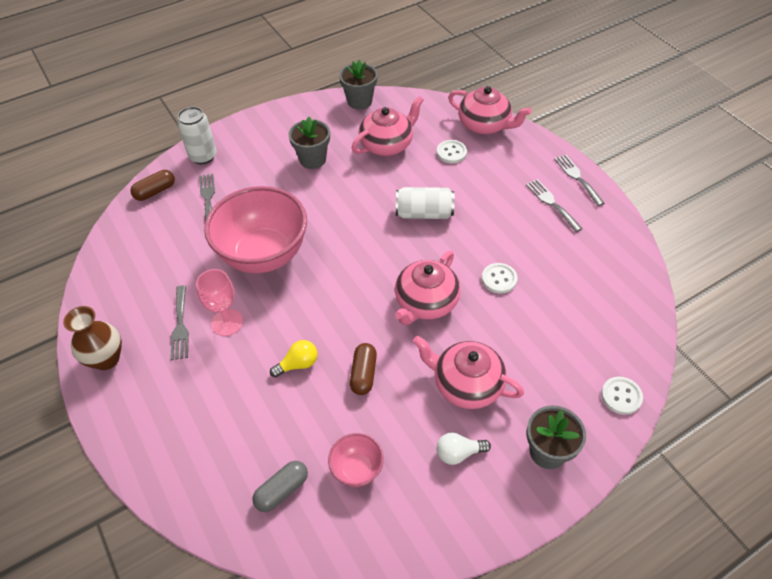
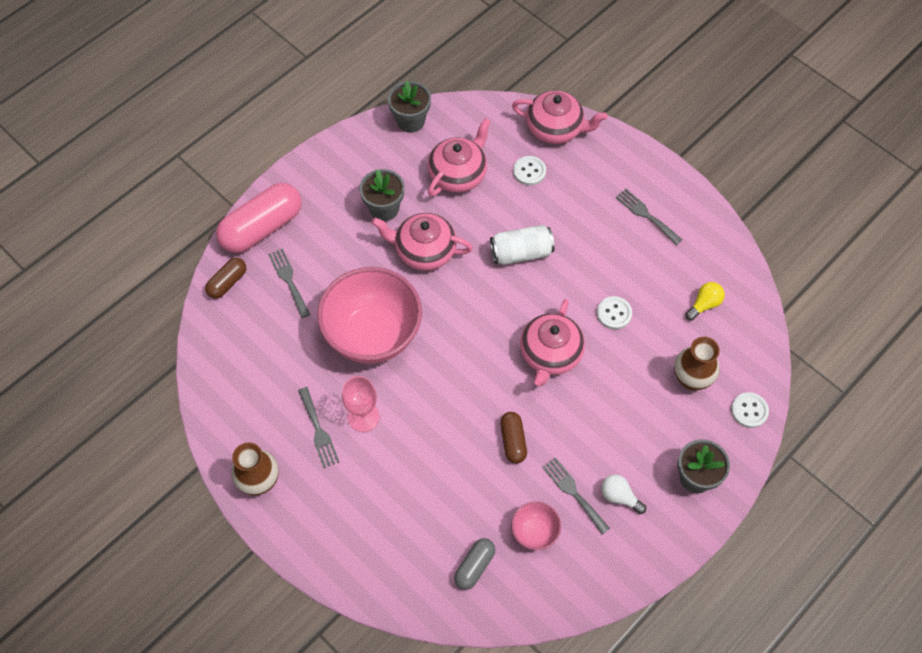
camera: 15 degrees left, 10 degrees up
white can [177,107,216,164] -> pink capsule [216,183,302,253]
yellow light bulb [270,340,318,378] -> yellow light bulb moved to [685,282,725,321]
pink teapot [413,336,524,409] -> pink teapot moved to [372,213,473,271]
white light bulb [437,433,491,465] -> white light bulb turned 60 degrees clockwise [601,474,646,514]
grey fork [554,155,605,206] -> grey fork moved to [542,457,610,534]
none -> brown vase [674,337,720,390]

